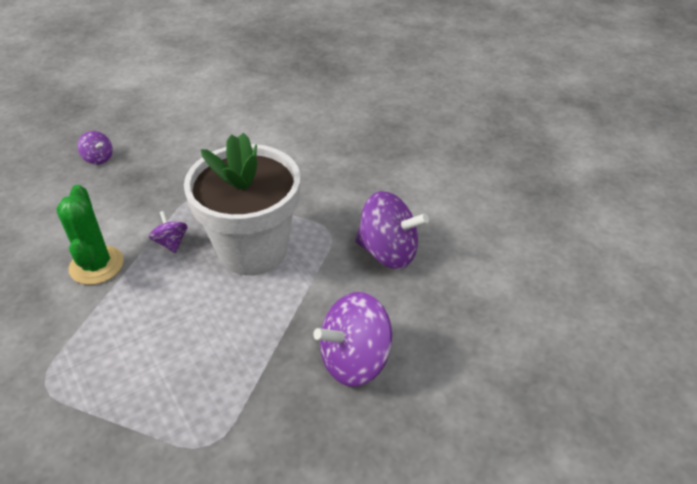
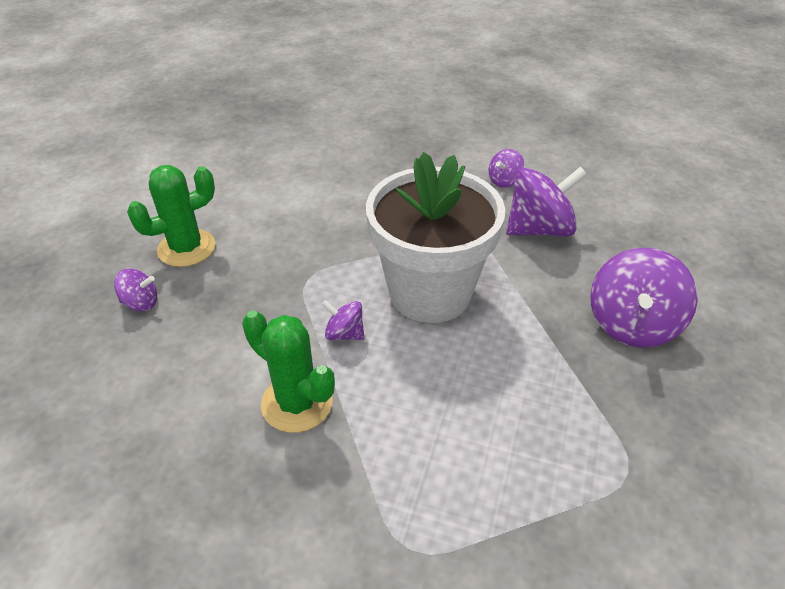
camera: 40 degrees left, 0 degrees up
none -> green cactus [127,165,215,267]
none -> purple spinning top [489,149,525,188]

